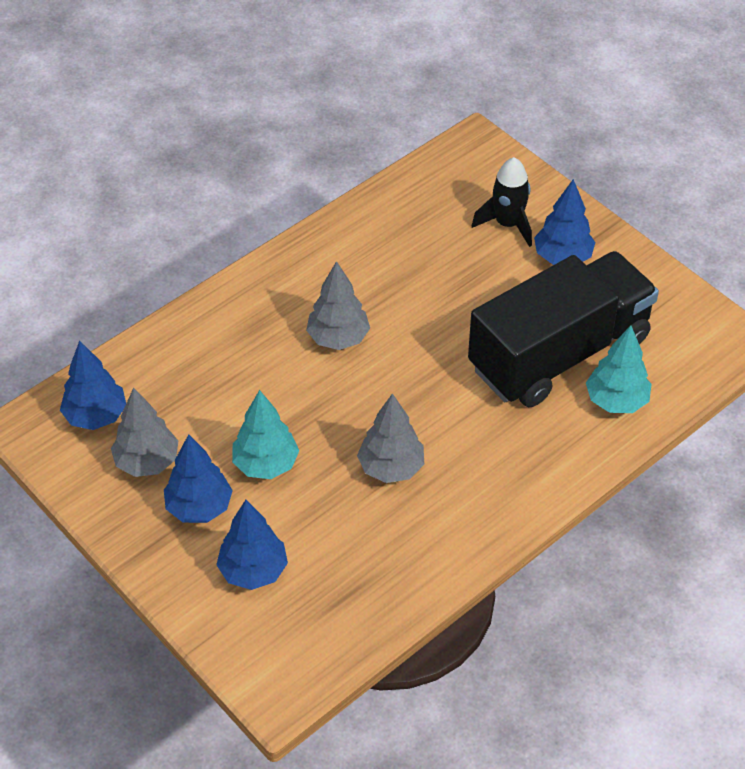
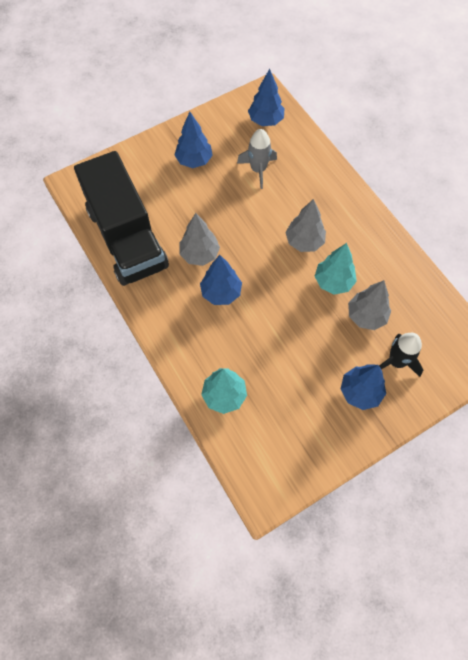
camera: 100 degrees right, 15 degrees up
grey tree [111,387,178,477] -> grey tree moved to [348,280,391,330]
blue tree [216,500,288,590] -> blue tree moved to [200,255,242,305]
turquoise tree [232,390,299,479] -> turquoise tree moved to [315,243,357,295]
black truck [468,251,659,407] -> black truck moved to [74,151,169,286]
none -> grey rocket [237,129,277,189]

